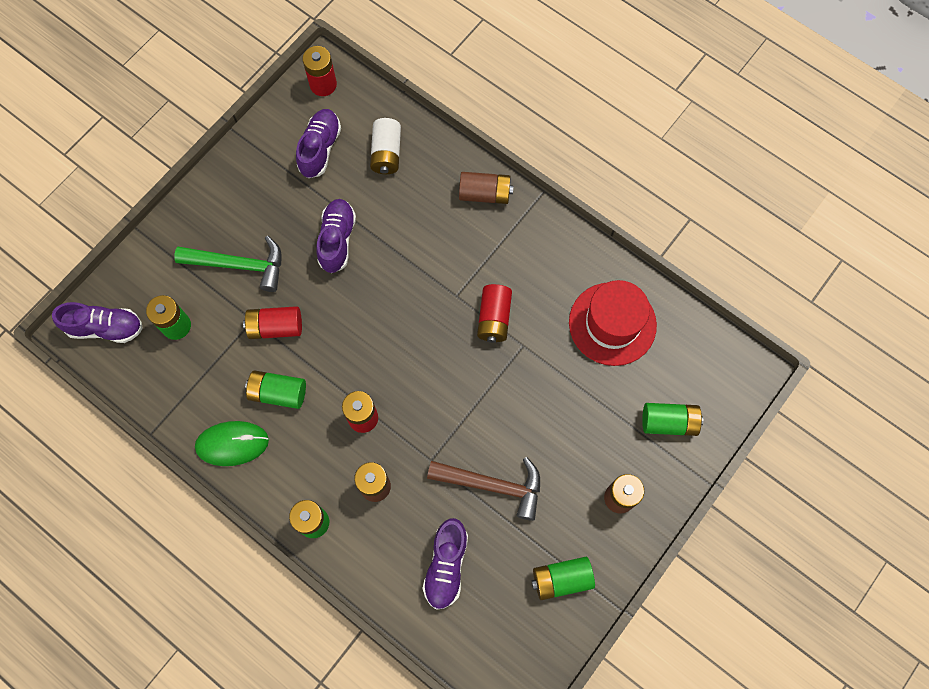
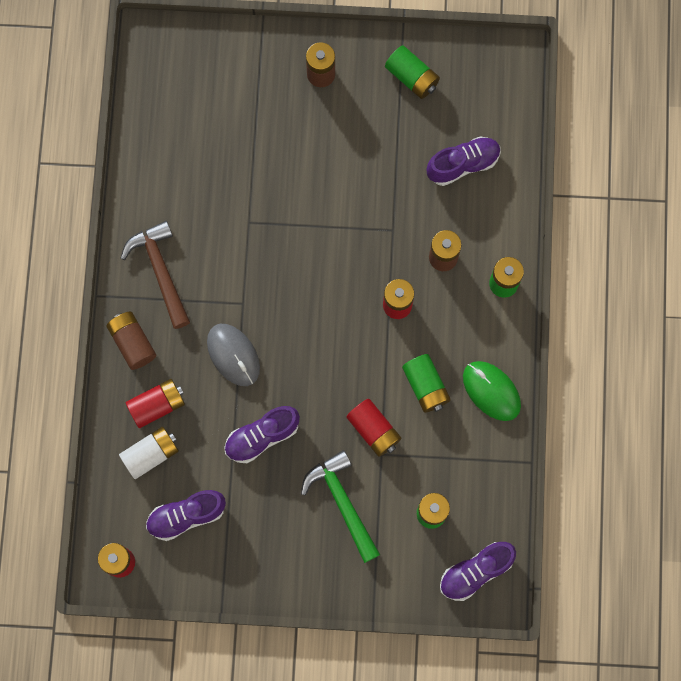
camera: 125 degrees left, 5 degrees up
purple shoe [52,302,143,343] -> purple shoe turned 90 degrees counterclockwise [440,542,516,601]
brown hammer [427,457,540,521] -> brown hammer moved to [121,221,190,329]
red battery [477,284,512,343] -> red battery moved to [126,379,185,428]
red hat [569,280,657,366] -> none
green battery [642,403,703,436] -> none
none -> grey mouse [207,324,260,386]

